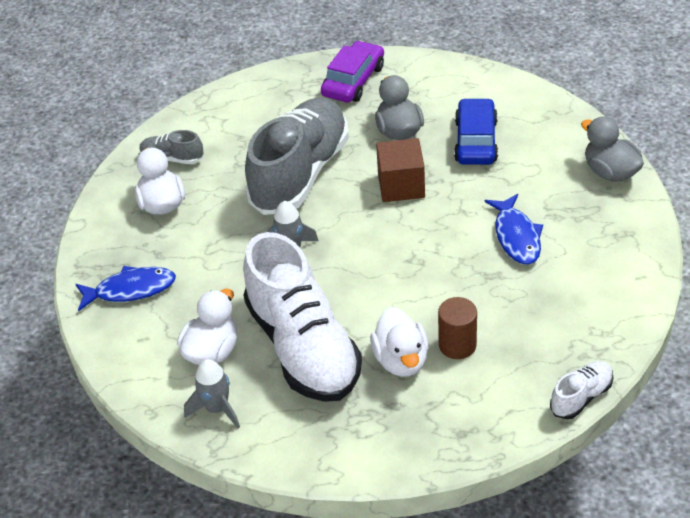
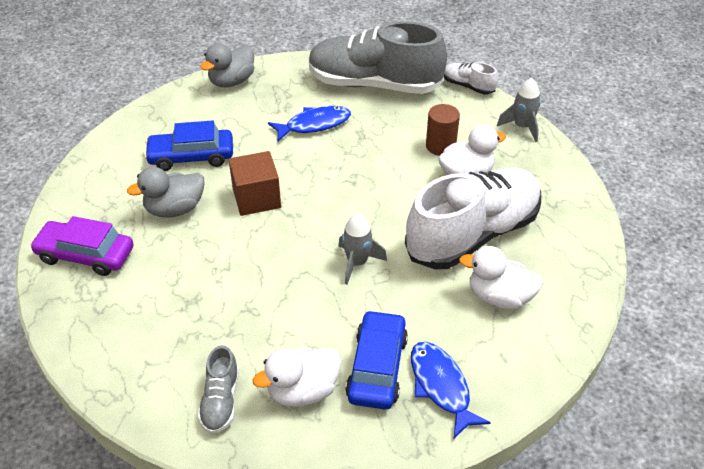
camera: 105 degrees left, 0 degrees up
grey rocket [184,359,240,429] -> grey rocket moved to [497,78,541,142]
grey shoe [245,98,349,215] -> grey shoe moved to [309,21,447,94]
none -> blue car [345,310,408,409]

